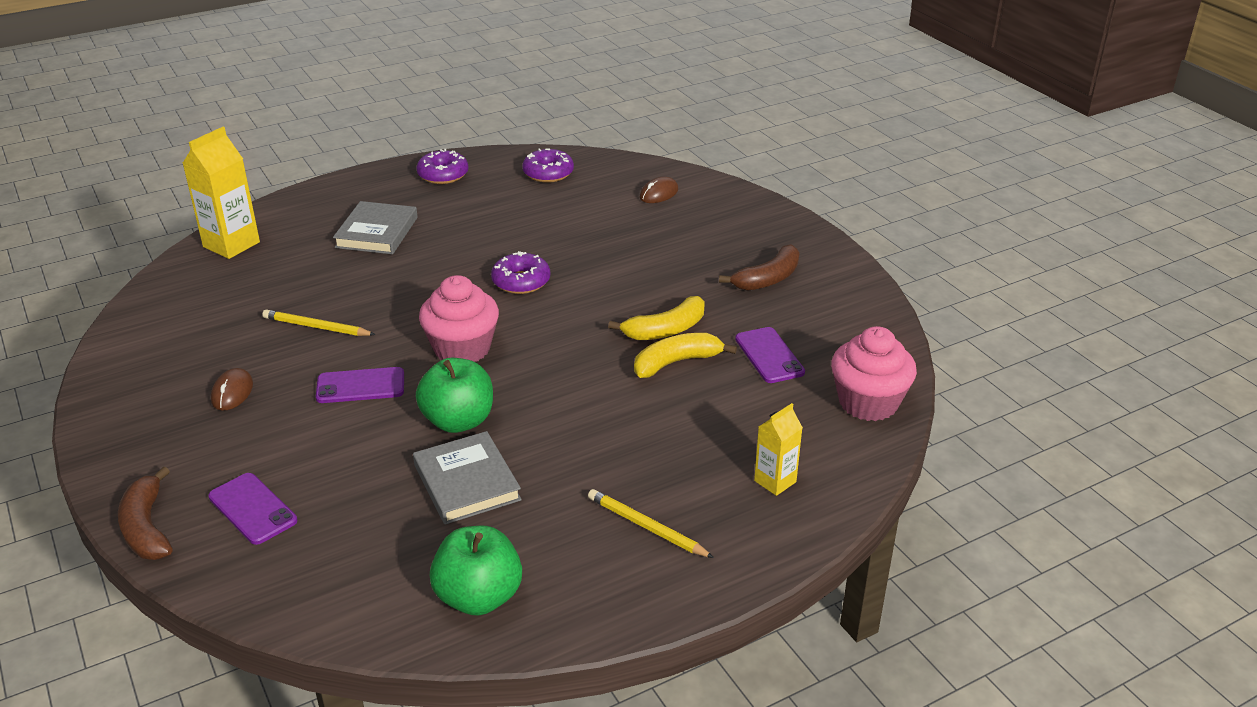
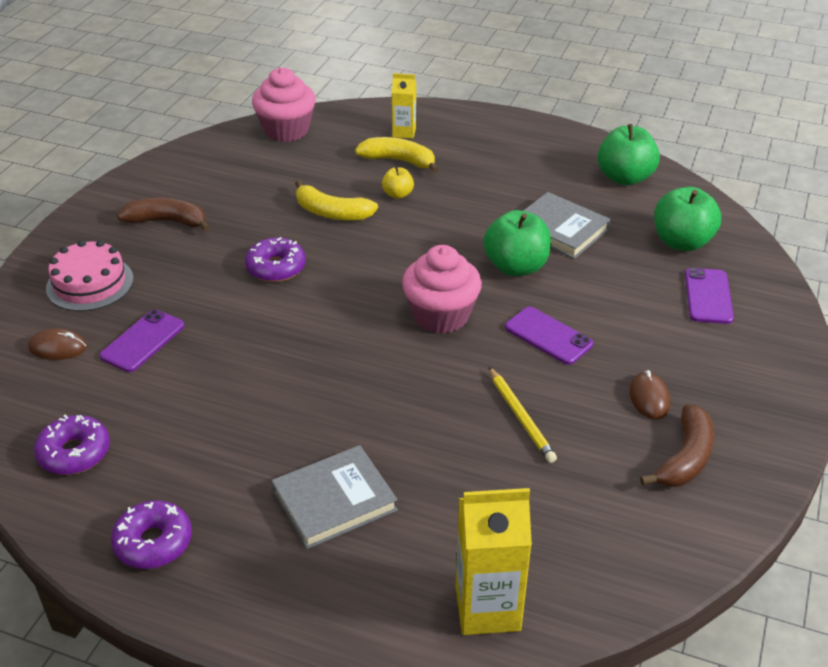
camera: 130 degrees left, 5 degrees up
brown banana [118,466,173,560] -> brown banana moved to [640,404,714,487]
brown mouse [211,368,253,411] -> brown mouse turned 60 degrees counterclockwise [629,370,670,420]
grey book [413,431,522,525] -> grey book turned 75 degrees counterclockwise [523,192,610,259]
purple donut [491,251,550,294] -> purple donut moved to [245,237,306,282]
yellow pencil [588,489,714,558] -> none
yellow banana [608,296,705,340] -> yellow banana moved to [355,137,439,173]
purple phone [735,327,805,383] -> purple phone moved to [100,309,184,372]
none -> pink cake [46,240,133,311]
none -> yellow apple [382,167,414,199]
none -> green apple [654,187,721,251]

